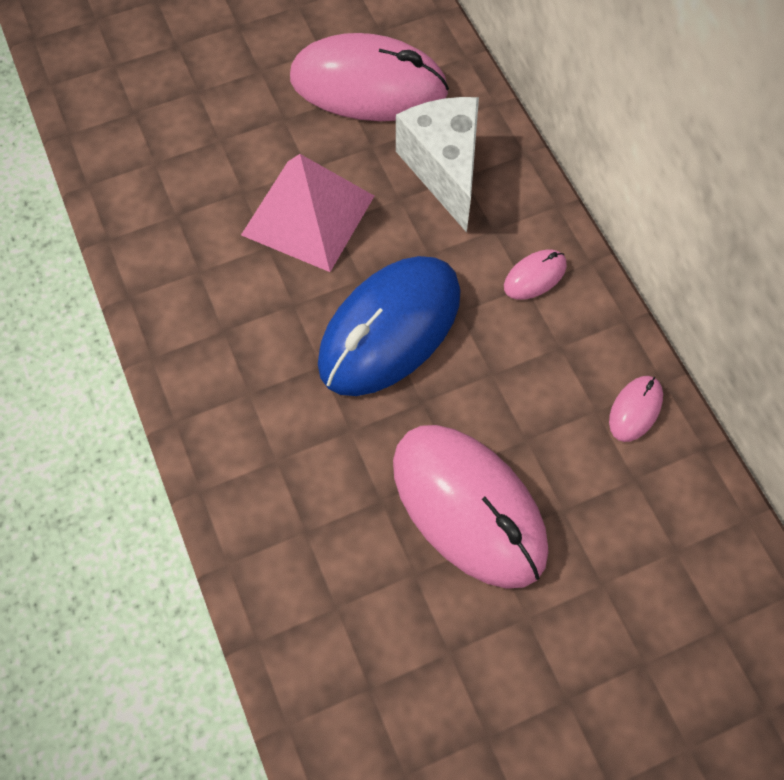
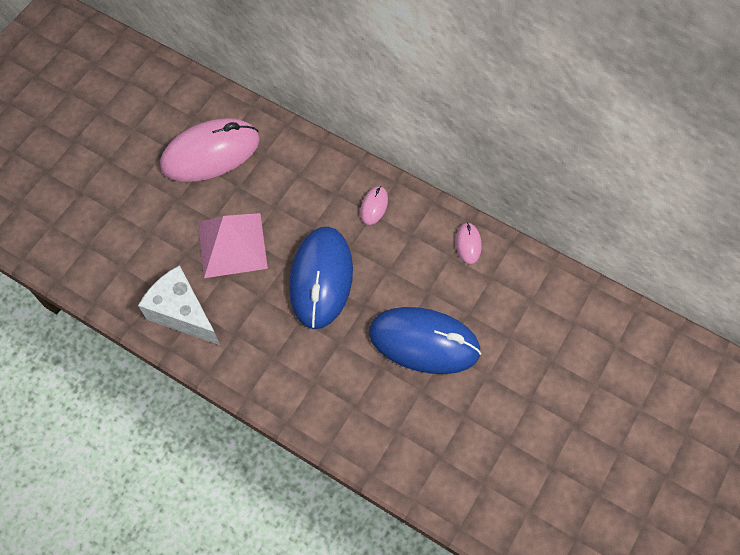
camera: 35 degrees left, 0 degrees up
pink mouse [393,425,549,589] -> blue mouse [369,307,481,374]
white cheese [396,97,479,233] -> white cheese moved to [138,265,220,345]

